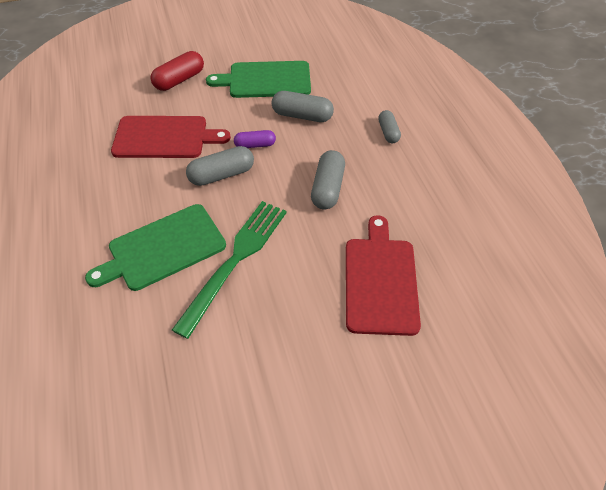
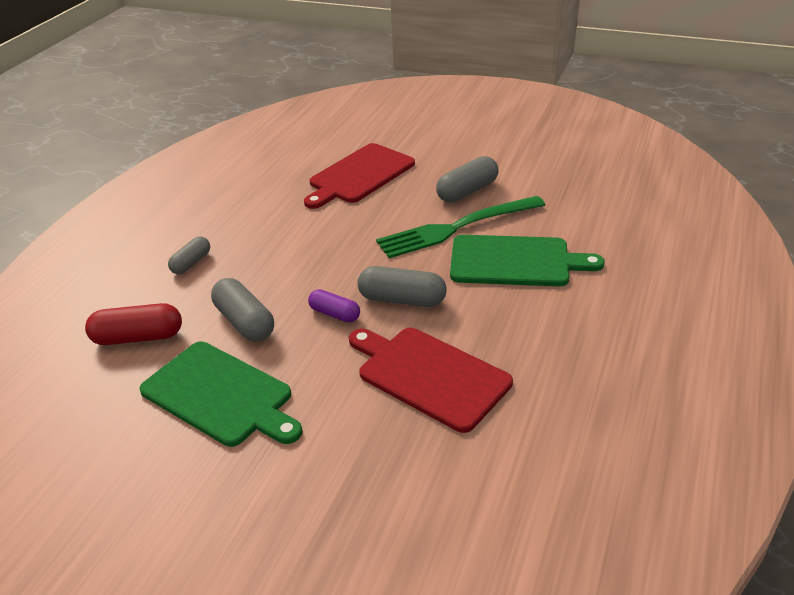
camera: 140 degrees left, 15 degrees down
red capsule [151,51,204,91] -> red capsule moved to [85,303,182,345]
grey capsule [311,150,345,209] -> grey capsule moved to [436,156,499,203]

